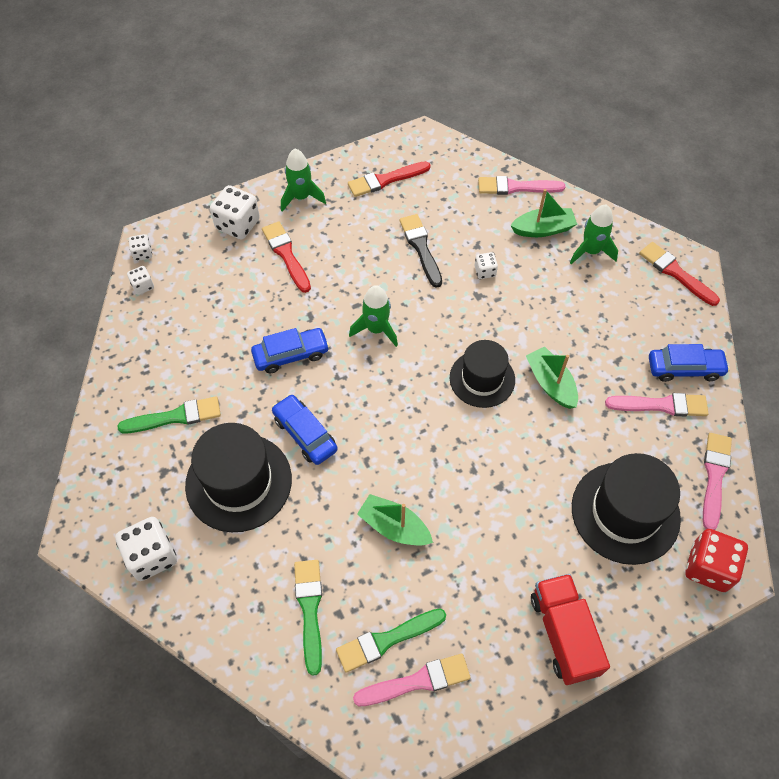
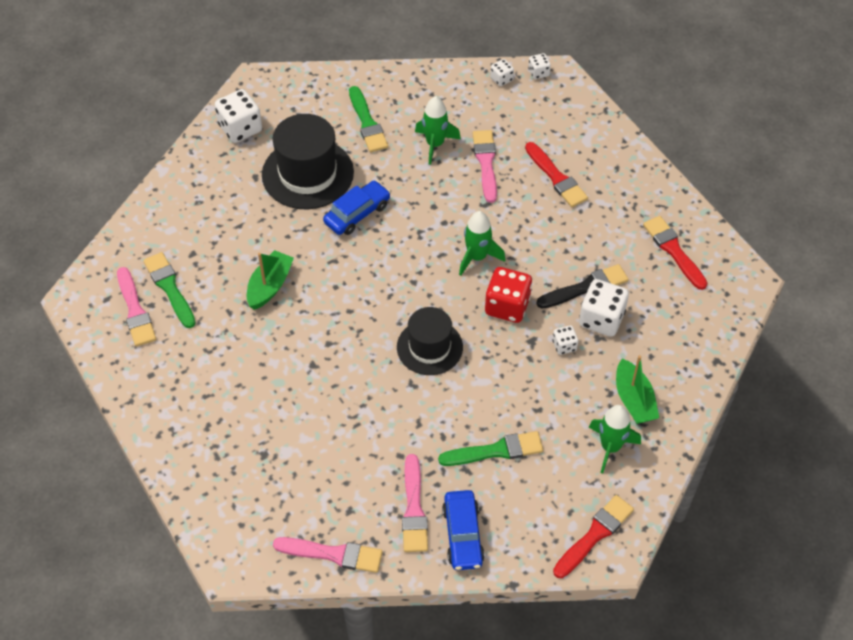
camera: 85 degrees right, 5 degrees down
white dice [210,185,260,239] -> white dice moved to [579,279,629,336]
blue car [251,328,330,373] -> none
red brush [262,221,311,293] -> red brush turned 90 degrees clockwise [525,142,588,207]
green rocket [281,149,326,212] -> green rocket moved to [415,96,461,165]
green brush [294,560,322,676] -> green brush moved to [438,431,543,466]
pink brush [478,176,565,195] -> pink brush moved to [473,130,497,203]
green boat [526,346,578,409] -> none
red truck [531,574,610,685] -> none
black hat [572,453,681,565] -> none
red dice [685,529,748,592] -> red dice moved to [485,267,532,323]

